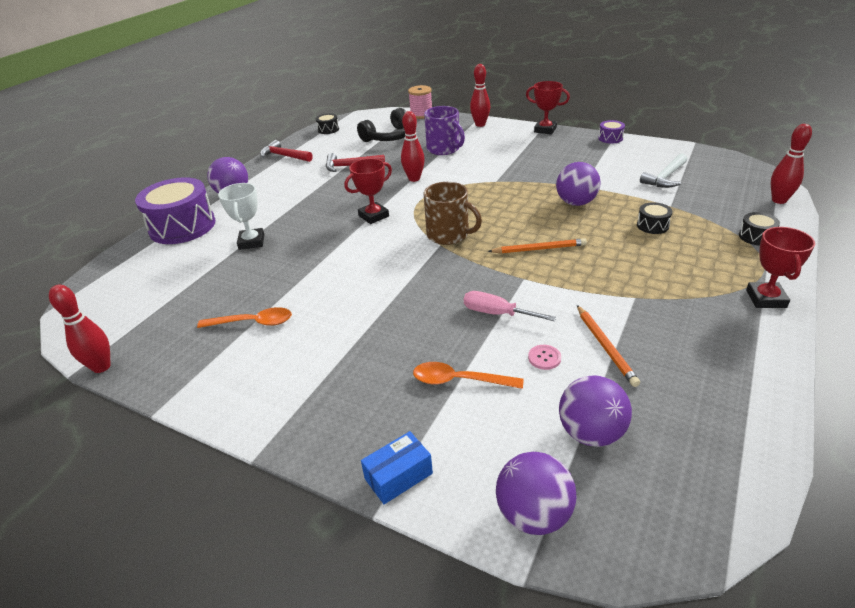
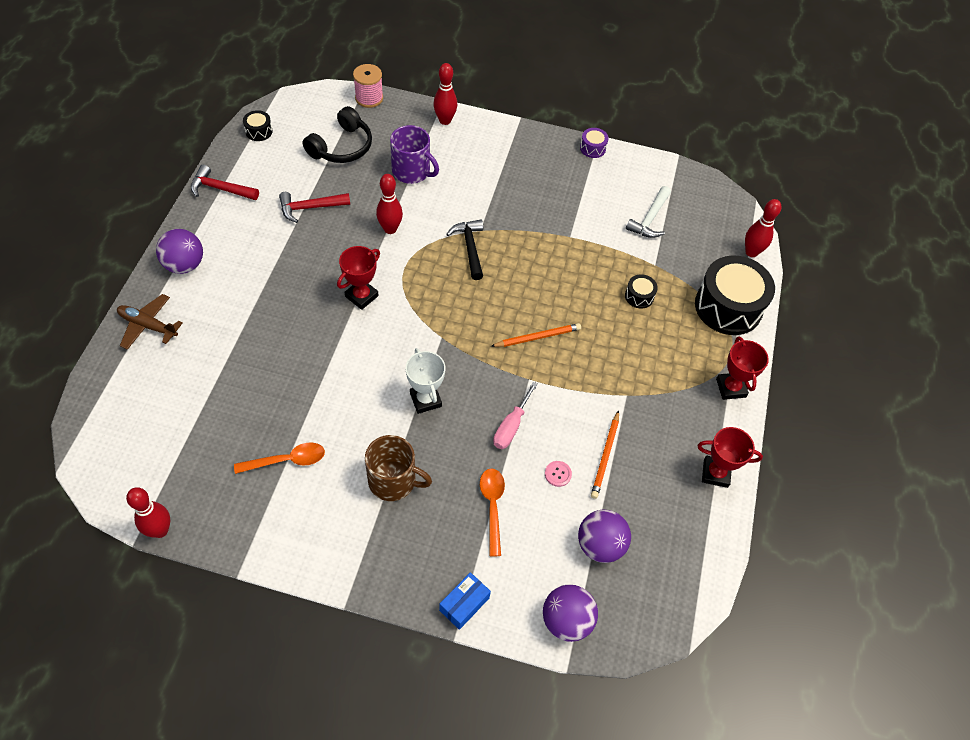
camera: 20 degrees left, 20 degrees up
purple drum [135,177,216,244] -> brown plane [117,294,183,350]
white trophy [218,183,264,250] -> white trophy moved to [406,348,446,414]
orange spoon [413,362,523,389] -> orange spoon turned 90 degrees clockwise [480,468,505,556]
brown mug [424,182,482,245] -> brown mug moved to [365,435,432,501]
pink screwdriver [464,291,556,321] -> pink screwdriver turned 75 degrees counterclockwise [493,382,538,449]
red trophy [526,81,570,134] -> red trophy moved to [697,427,763,488]
purple ball [556,162,601,206] -> none
orange pencil [577,305,640,387] -> orange pencil turned 45 degrees clockwise [591,410,619,499]
black drum [739,212,780,246] -> black drum [695,256,775,335], size x2.31
none -> black hammer [446,219,483,280]

